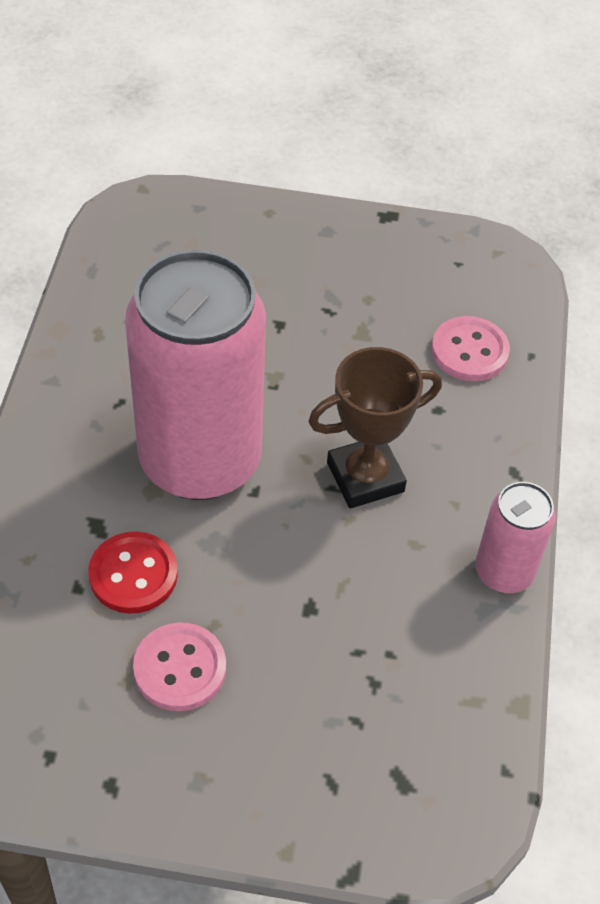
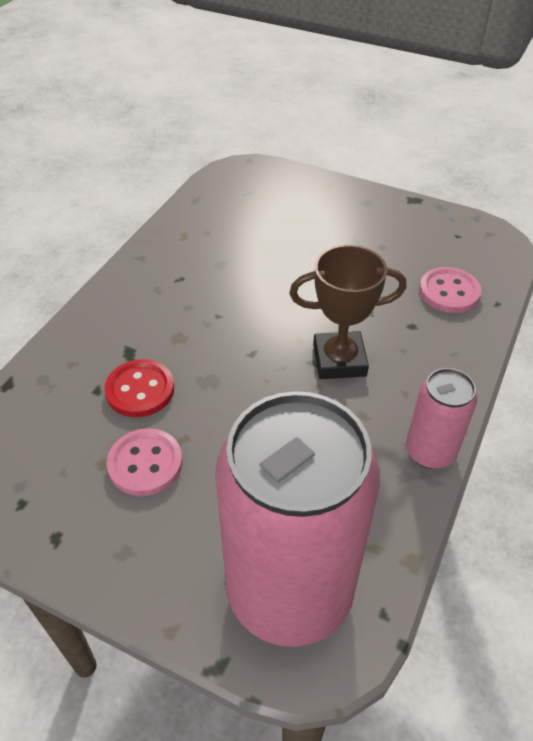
camera: 20 degrees right, 5 degrees down
pink can [125,250,266,500] -> pink can moved to [215,391,380,647]

